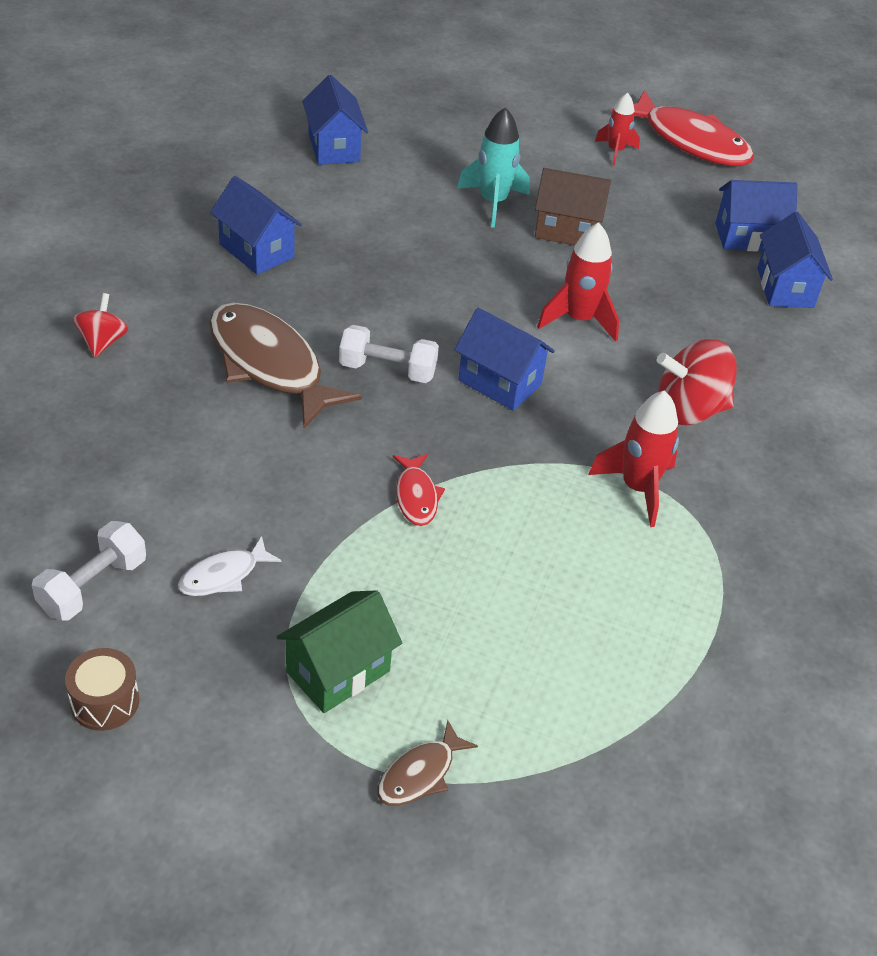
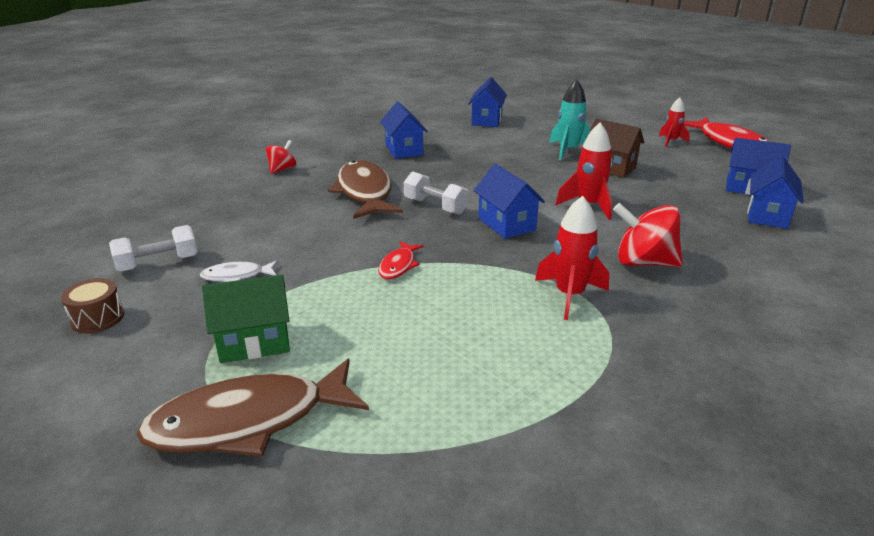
camera: 30 degrees right, 15 degrees down
brown fish [377,720,478,806] -> brown fish [137,358,369,457], size x2.11

